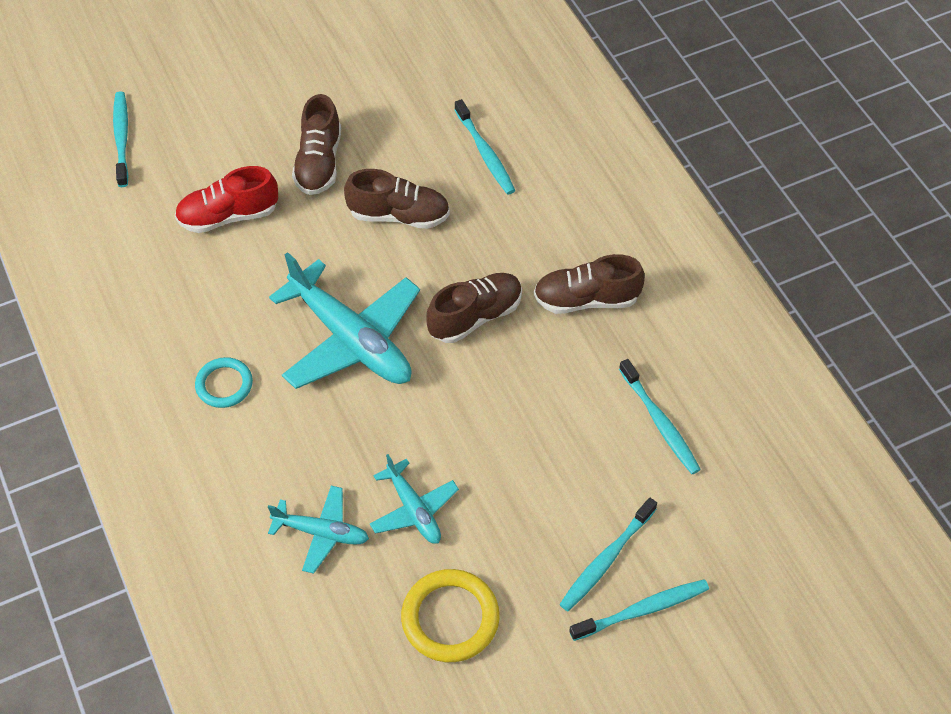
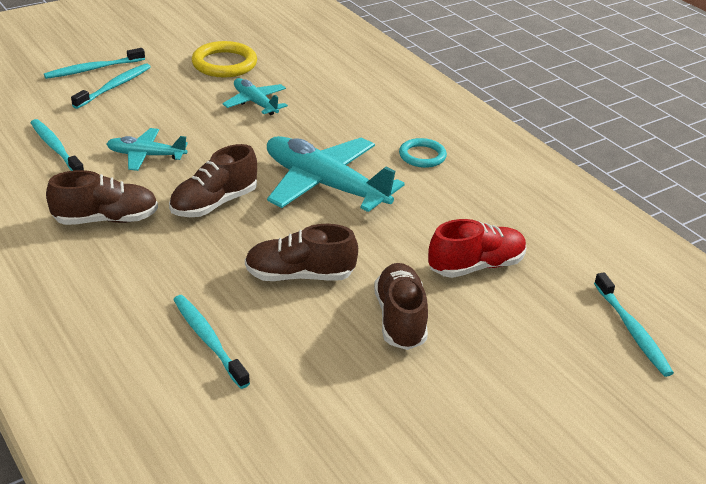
camera: 170 degrees right, 20 degrees down
turquoise plane [268,485,369,574] -> turquoise plane moved to [106,128,188,171]

